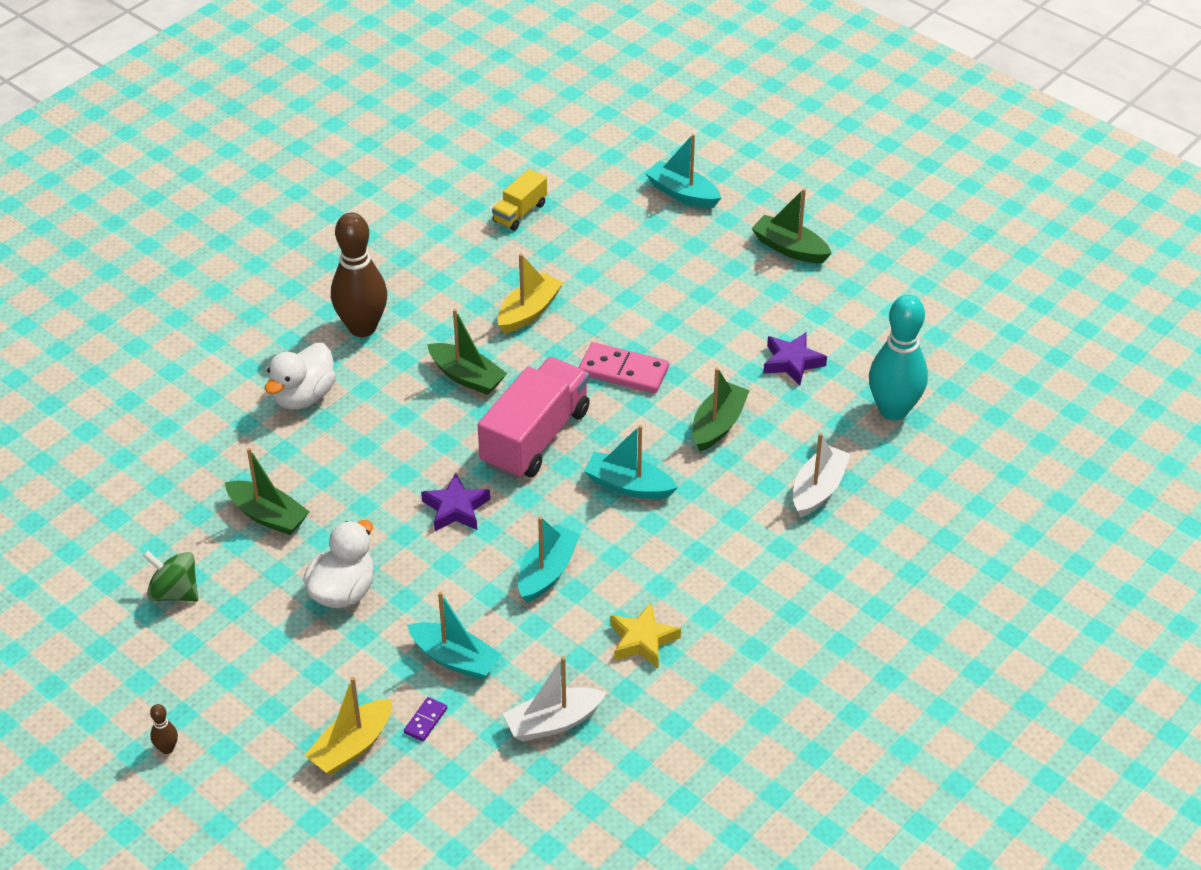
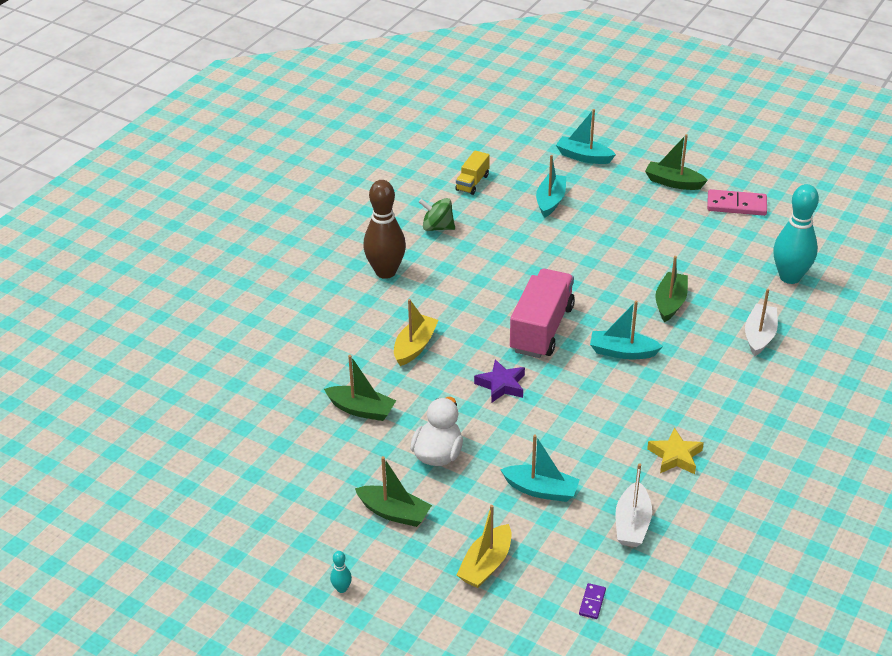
camera: 10 degrees left, 5 degrees down
green spinning top [143,550,198,602] -> green spinning top moved to [419,198,455,231]
brown bowling pin [150,704,178,754] -> turquoise bowling pin [330,551,352,593]
white duck [265,343,336,410] -> none
purple domino [404,697,447,741] -> purple domino moved to [579,583,606,619]
green boat [427,309,507,395] -> green boat moved to [355,456,432,527]
yellow boat [497,253,563,333] -> yellow boat moved to [394,299,439,366]
white boat [503,656,606,742] -> white boat turned 45 degrees counterclockwise [615,463,652,547]
turquoise boat [518,516,580,603] -> turquoise boat moved to [536,155,566,218]
pink domino [579,342,669,394] -> pink domino moved to [707,189,767,216]
purple star [763,332,827,386] -> none

